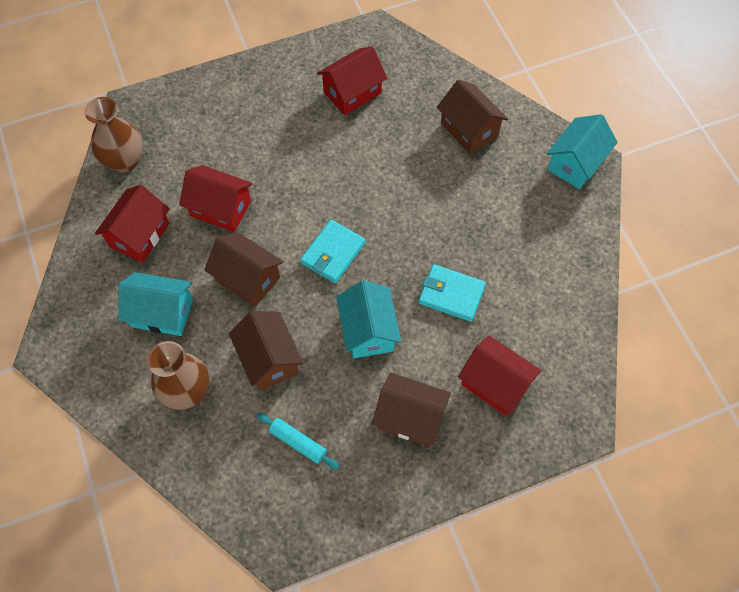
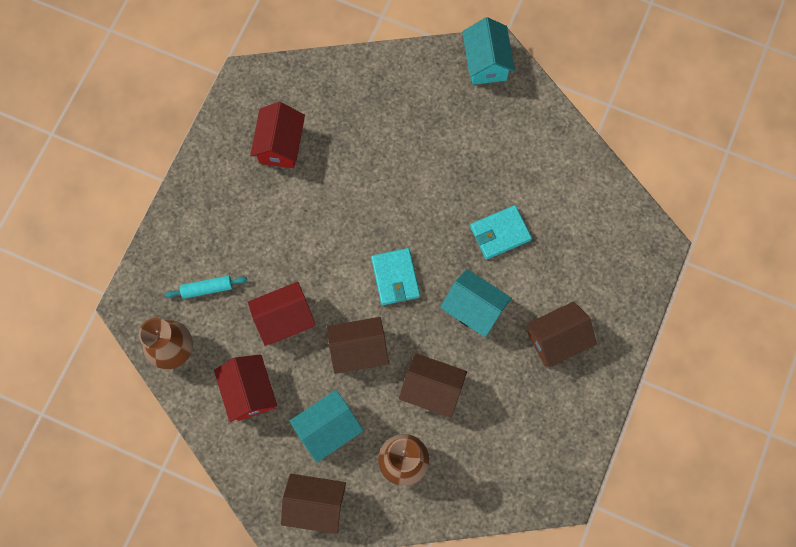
camera: 45 degrees left, 10 degrees up
turquoise rolling pin [256,413,340,470] -> turquoise rolling pin moved to [165,275,247,299]
brown house [437,80,508,154] -> brown house moved to [281,474,346,534]
red house [458,336,541,416] -> none

